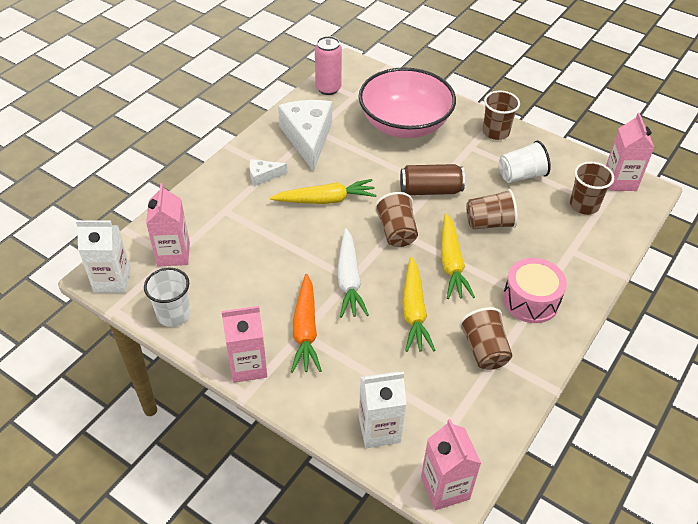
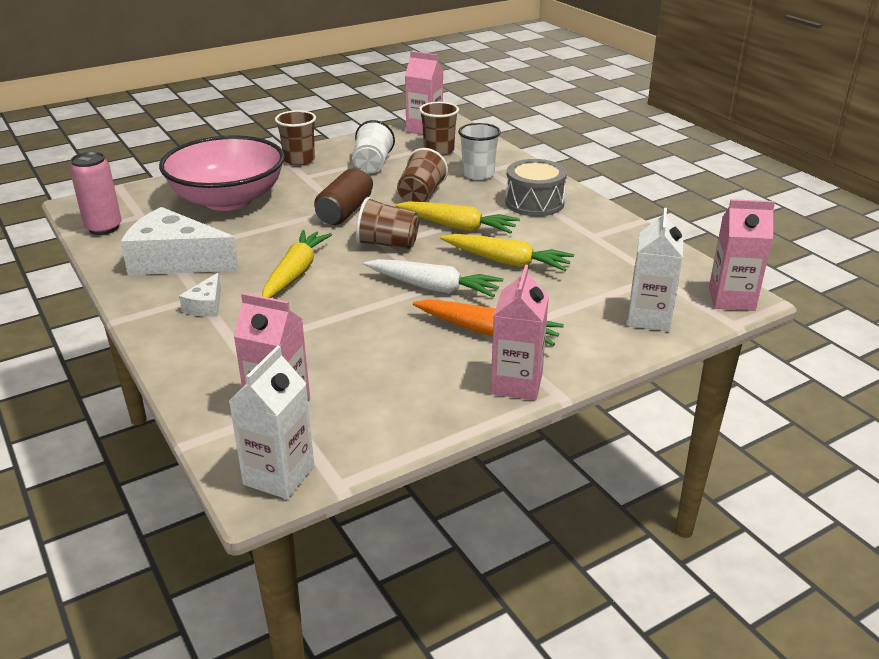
camera: 65 degrees left, 15 degrees down
white cup [144,268,191,327] -> white cup moved to [458,123,501,180]
brown cup [459,307,512,370] -> none
pink drum [503,258,567,323] -> grey drum [505,159,567,216]

